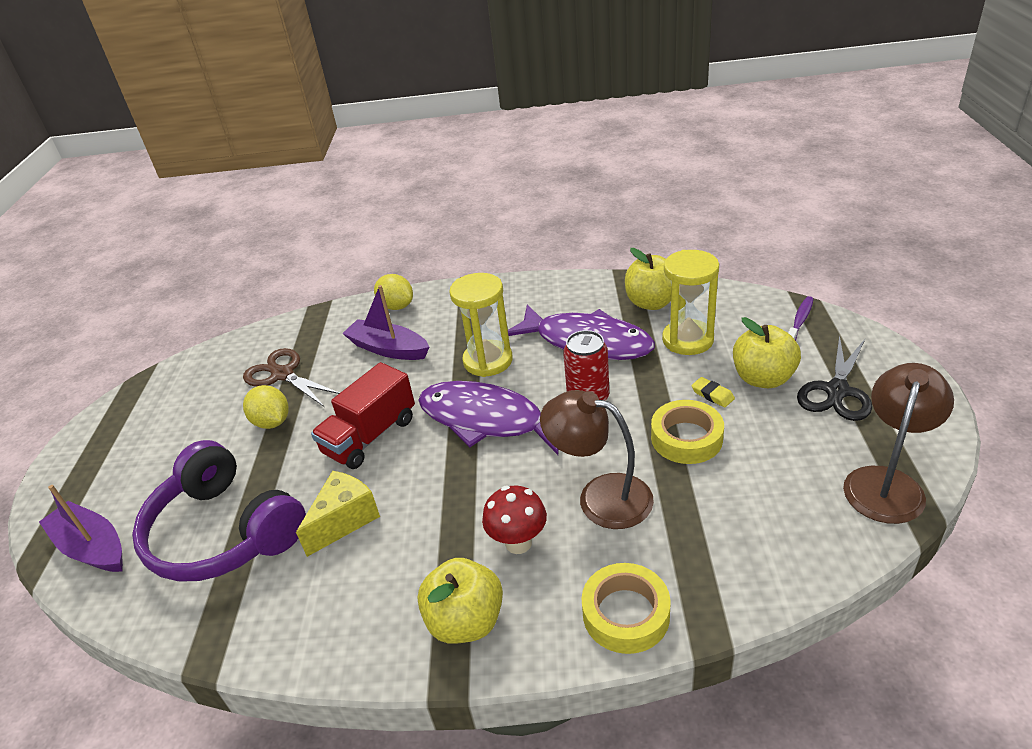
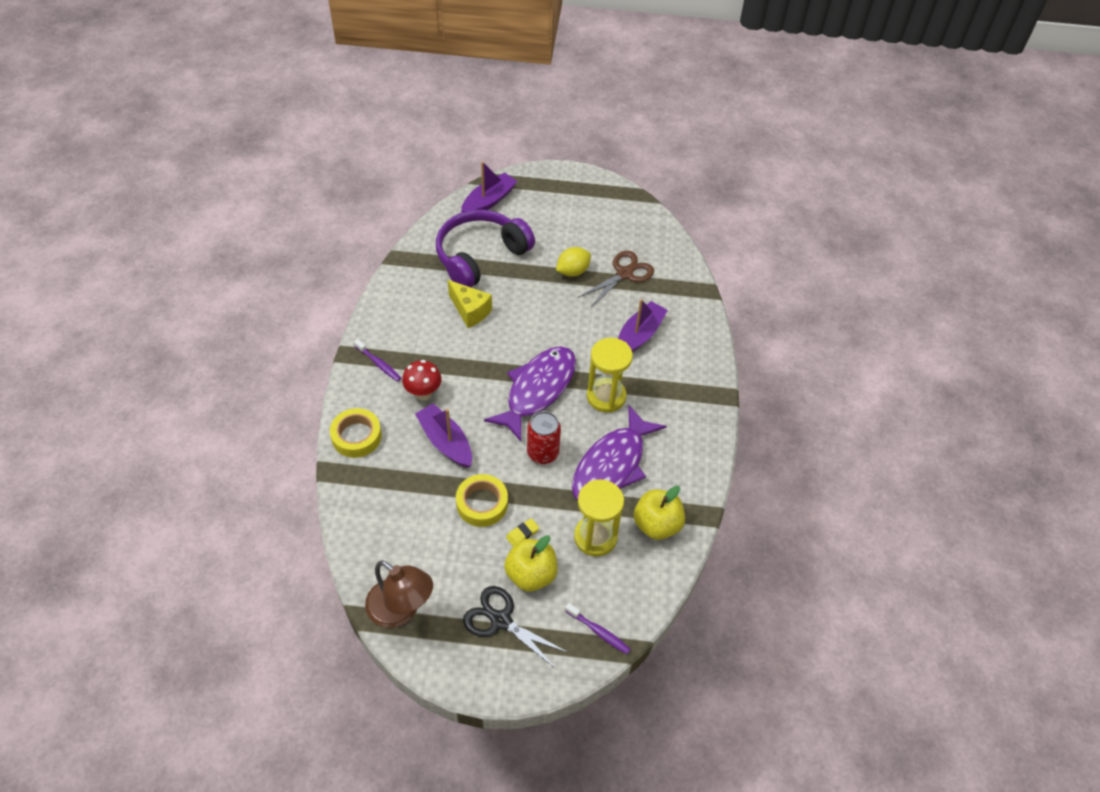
camera: 90 degrees right, 15 degrees up
red truck [311,362,415,469] -> none
yellow lemon [374,274,413,310] -> none
yellow apple [417,558,503,643] -> purple toothbrush [354,339,401,382]
brown lamp [540,390,654,529] -> purple boat [415,404,472,468]

